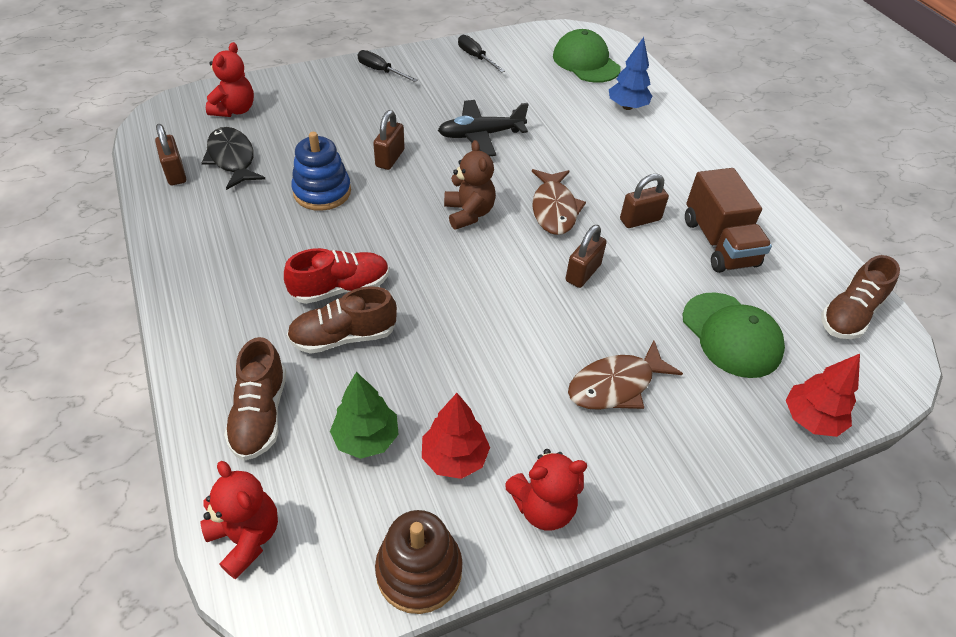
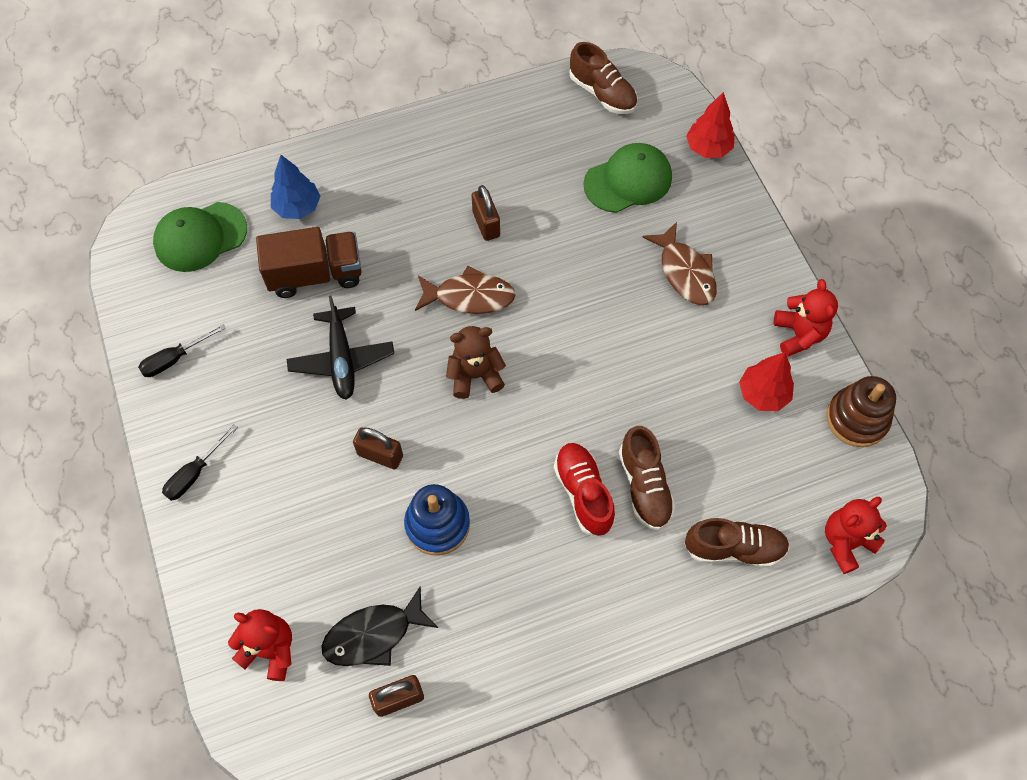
camera: 85 degrees left, 15 degrees up
green tree [330,372,399,459] -> none
brown padlock [566,225,607,288] -> none
brown truck [685,168,772,273] -> brown truck moved to [256,227,362,298]

